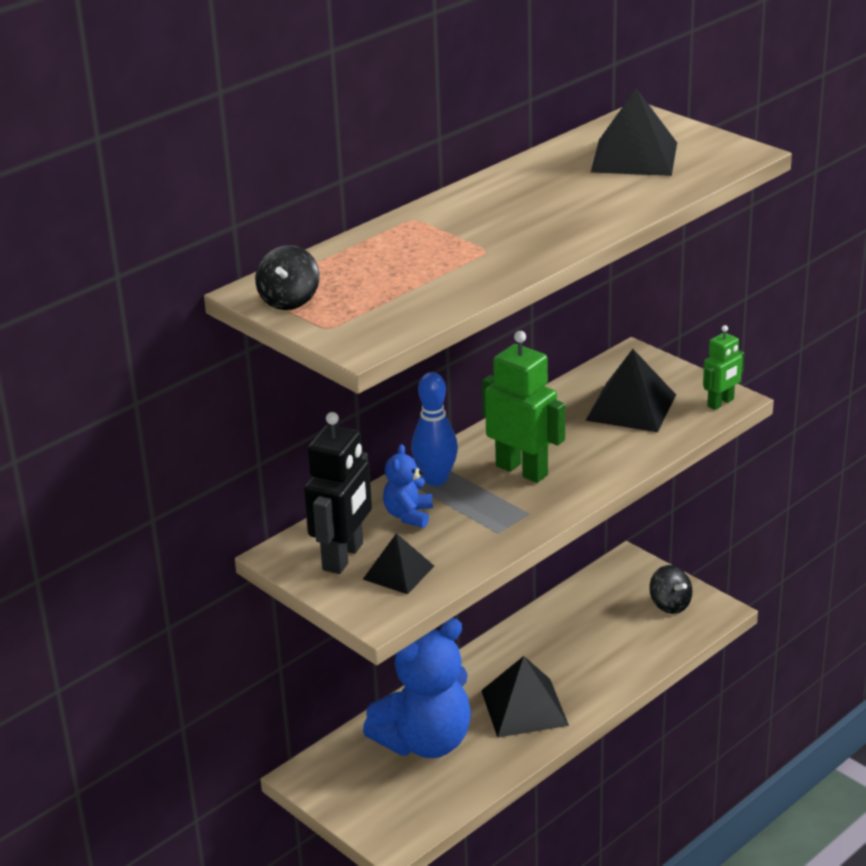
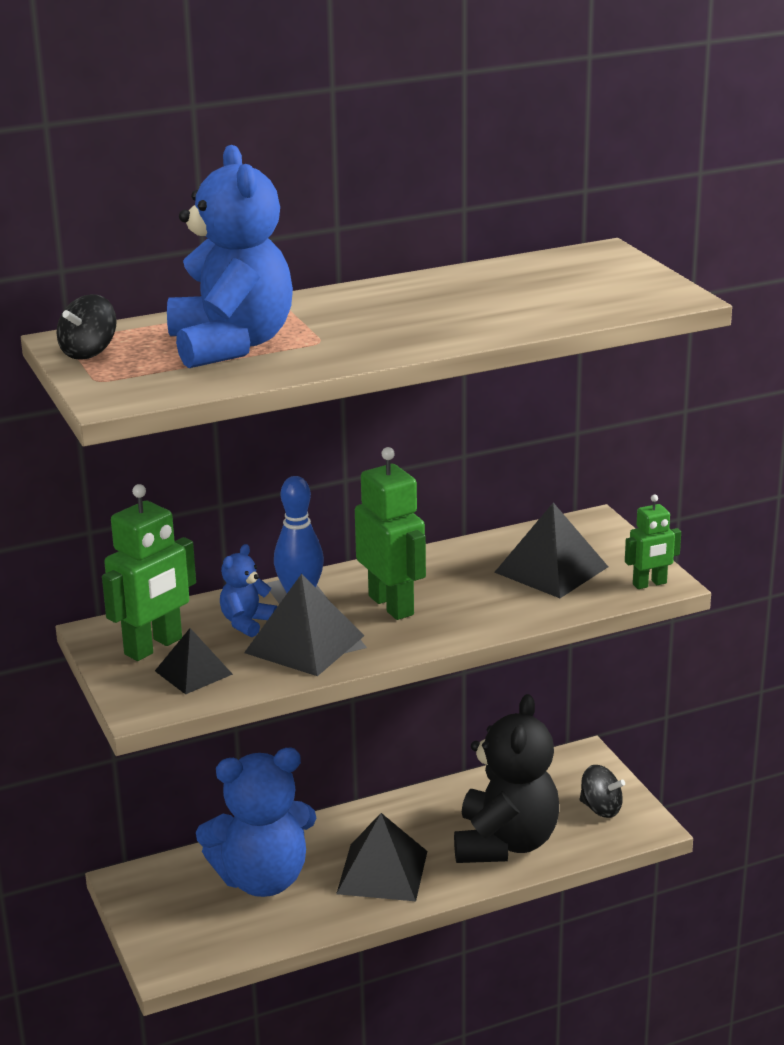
camera: 20 degrees right, 5 degrees down
black robot [304,412,372,574] -> green robot [102,484,196,661]
black pyramid [591,88,677,176] -> black pyramid moved to [244,574,365,676]
black spinning top [649,565,693,614] -> black spinning top turned 45 degrees counterclockwise [580,765,625,818]
none -> blue teddy bear [167,145,293,368]
none -> black teddy bear [454,694,559,863]

